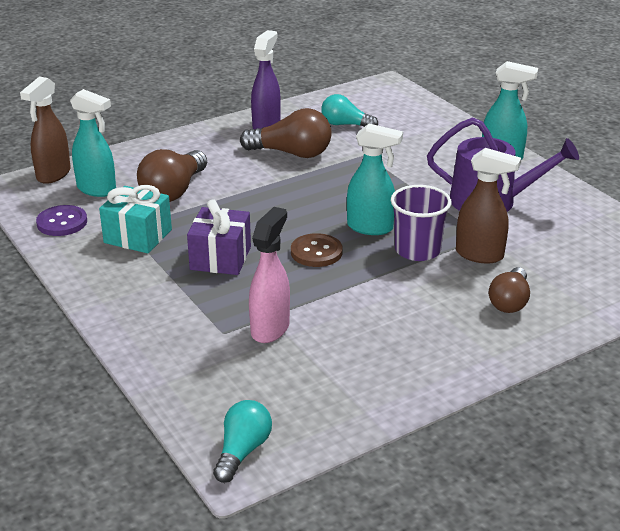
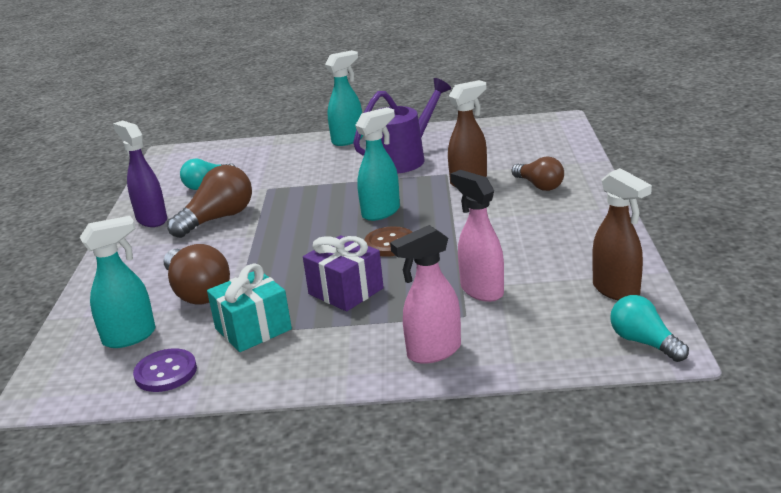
camera: 55 degrees left, 5 degrees down
brown spray bottle [20,76,71,184] -> brown spray bottle moved to [592,168,652,300]
purple cup [391,185,451,261] -> none
none -> pink spray bottle [390,225,461,364]

